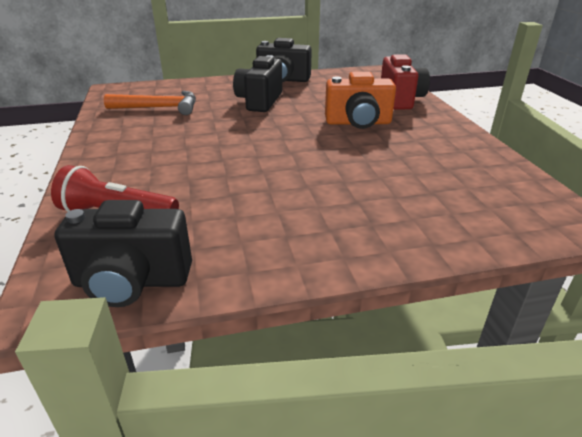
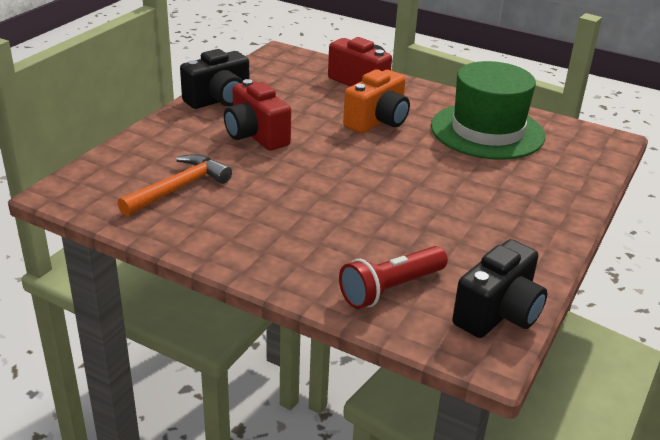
camera: 50 degrees left, 0 degrees up
black camera [233,55,282,112] -> red camera [224,79,291,151]
none -> green hat [431,61,545,160]

